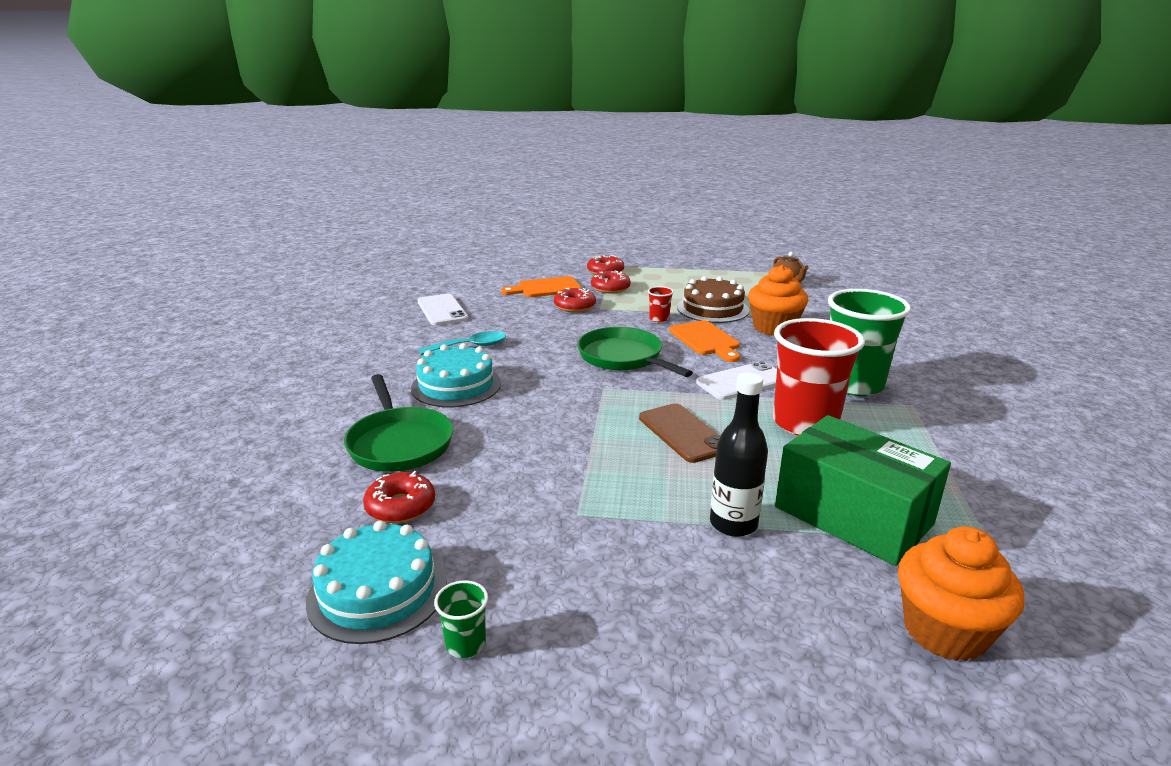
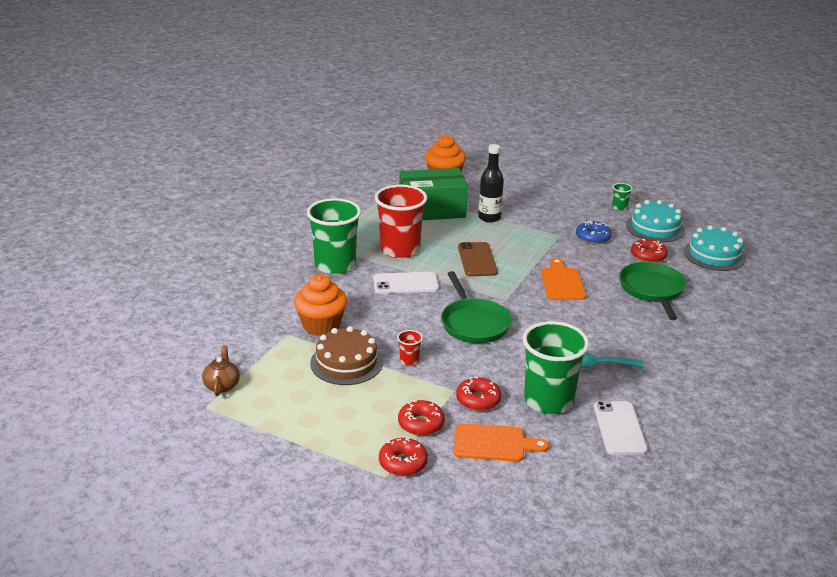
camera: 160 degrees left, 5 degrees up
turquoise cake [411,343,501,407] -> turquoise cake moved to [684,225,746,271]
orange cutting board [669,320,740,362] -> orange cutting board moved to [541,258,586,300]
green box [775,415,951,566] -> green box turned 75 degrees counterclockwise [399,168,468,220]
none -> green cup [523,321,589,414]
none -> blue donut [576,221,612,244]

